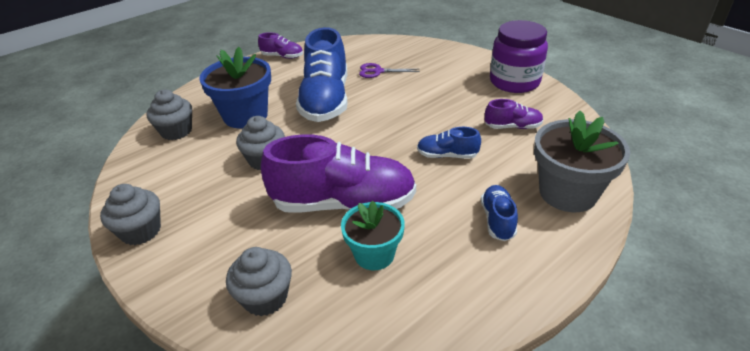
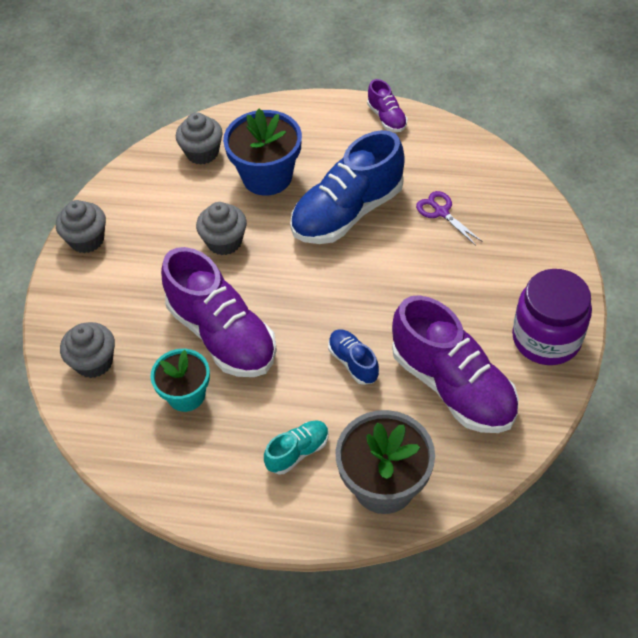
camera: 50 degrees right, 15 degrees up
blue shoe [481,185,518,241] -> turquoise shoe [264,420,329,475]
purple shoe [485,99,543,129] -> purple shoe [392,295,519,433], size x2.14

